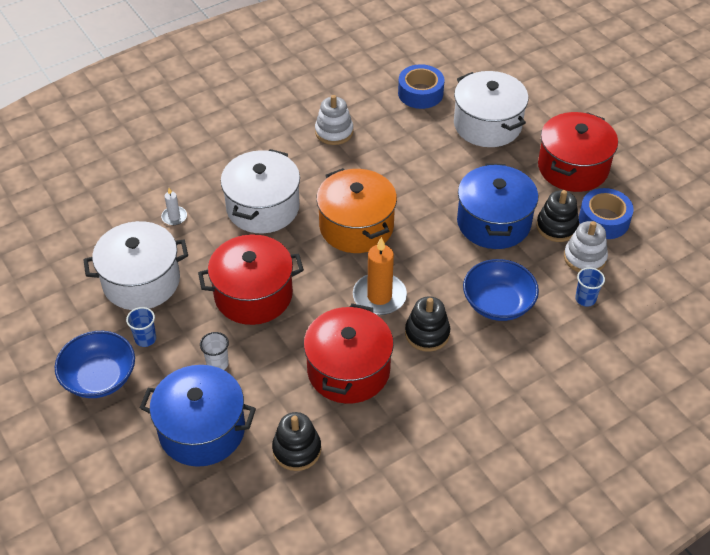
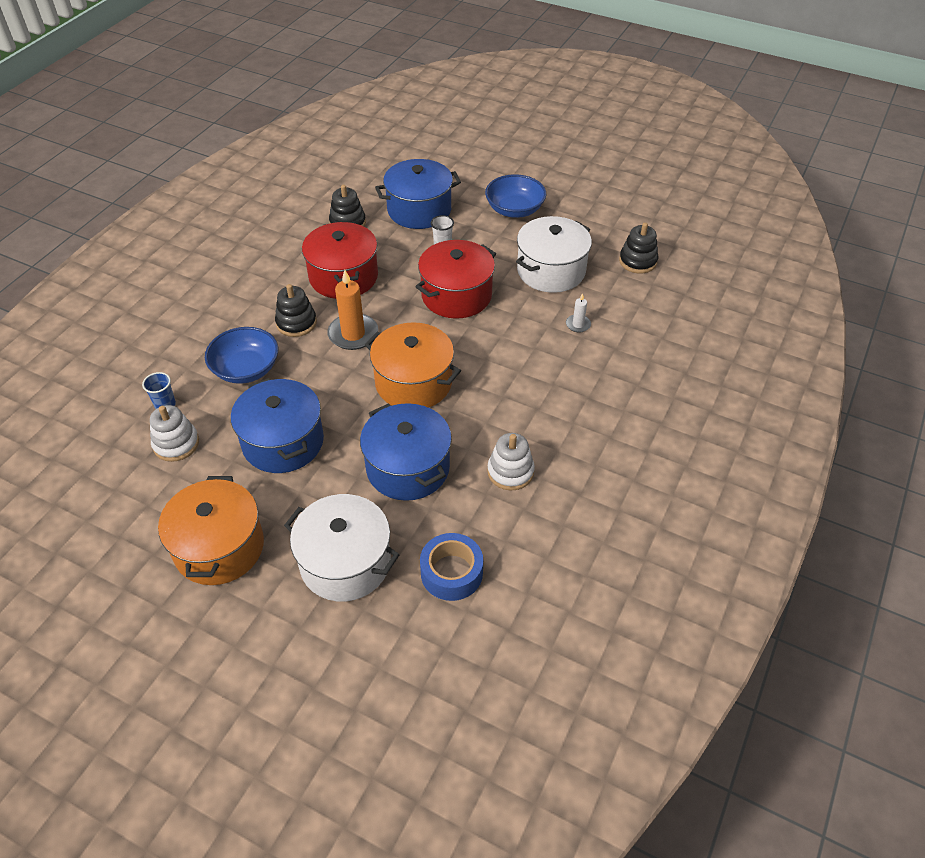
camera: 150 degrees right, 0 degrees up
blue cup [126,307,156,347] -> none
white pot [221,149,300,233] -> none
black stacking toy [536,190,579,242] -> black stacking toy moved to [619,223,658,274]
red pot [538,112,618,192] -> orange pot [158,476,264,585]
blue tape [579,188,634,239] -> none
none -> blue pot [360,403,452,501]

